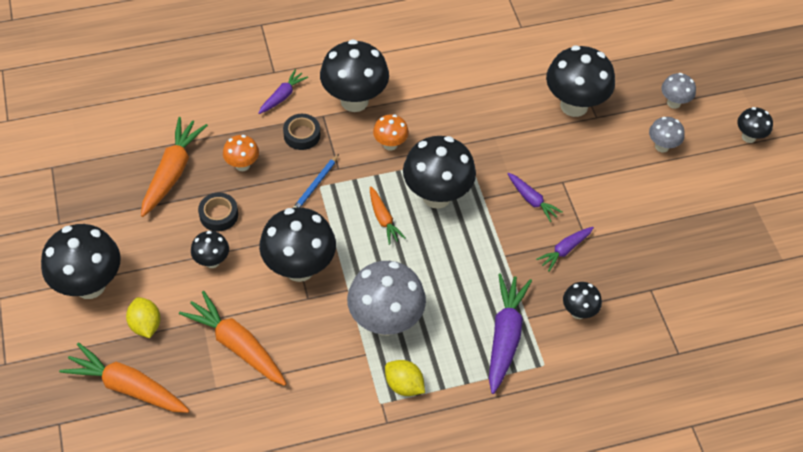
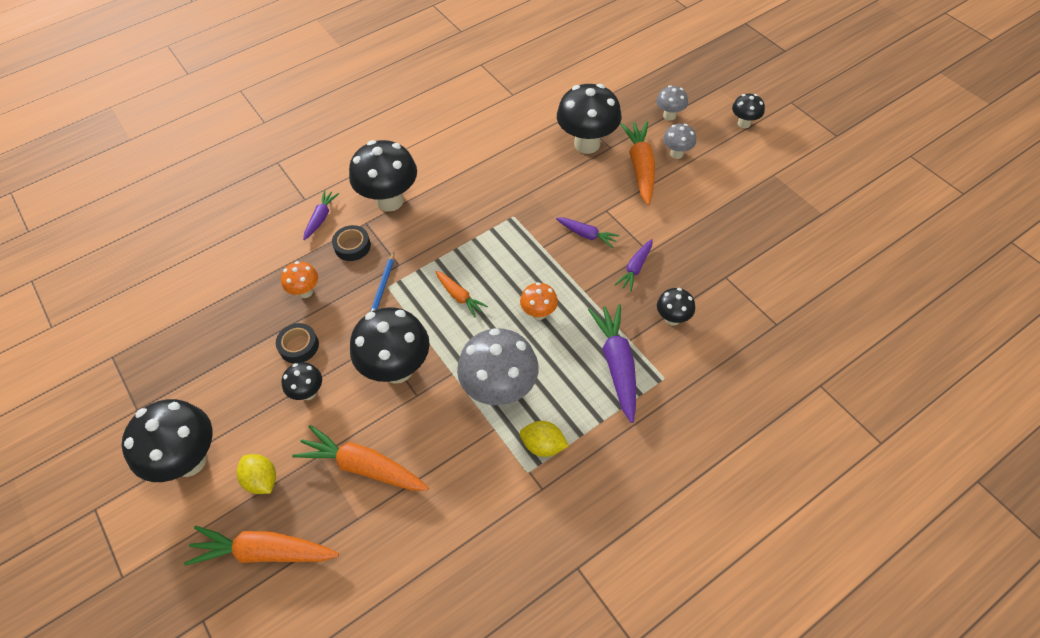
camera: 15 degrees left, 0 degrees up
orange carrot [141,117,208,217] -> orange carrot moved to [620,121,655,205]
orange mushroom [373,114,409,151] -> orange mushroom moved to [520,282,558,320]
black mushroom [403,136,476,209] -> none

